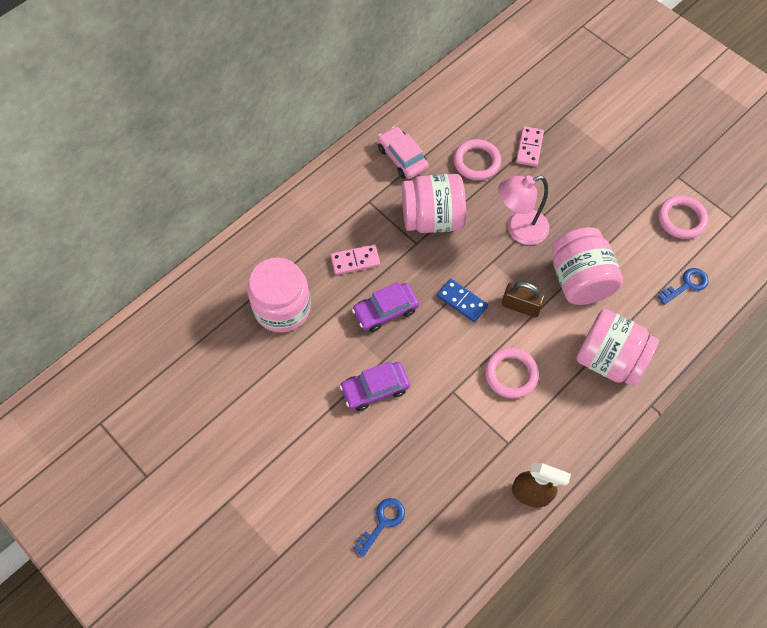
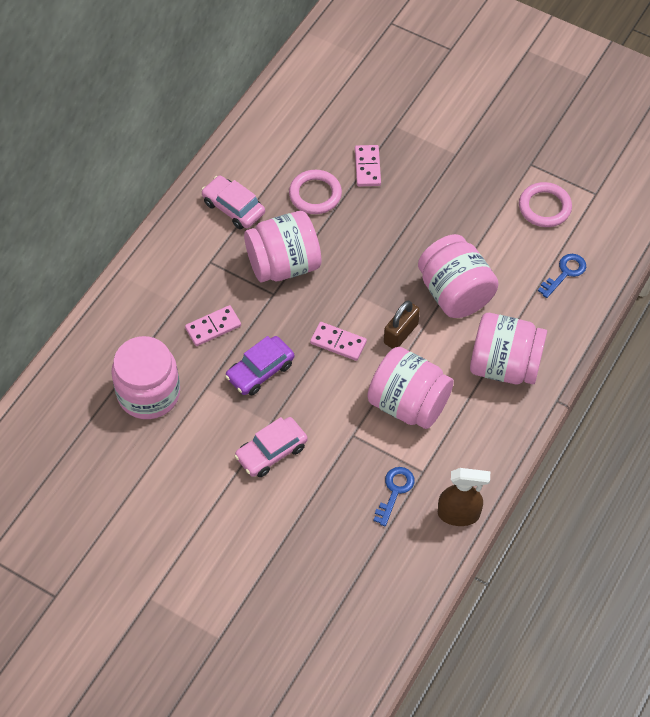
camera: 15 degrees left, 5 degrees down
purple car [339,361,410,411] -> pink car [235,417,308,477]
blue key [353,498,405,557] -> blue key moved to [373,467,415,526]
blue domino [437,279,488,322] -> pink domino [310,322,367,361]
pink ring [485,348,539,399] -> pink jar [367,347,454,429]
pink lamp [498,176,549,245] -> none
brown padlock [502,282,545,318] -> brown padlock turned 60 degrees counterclockwise [384,301,420,349]

